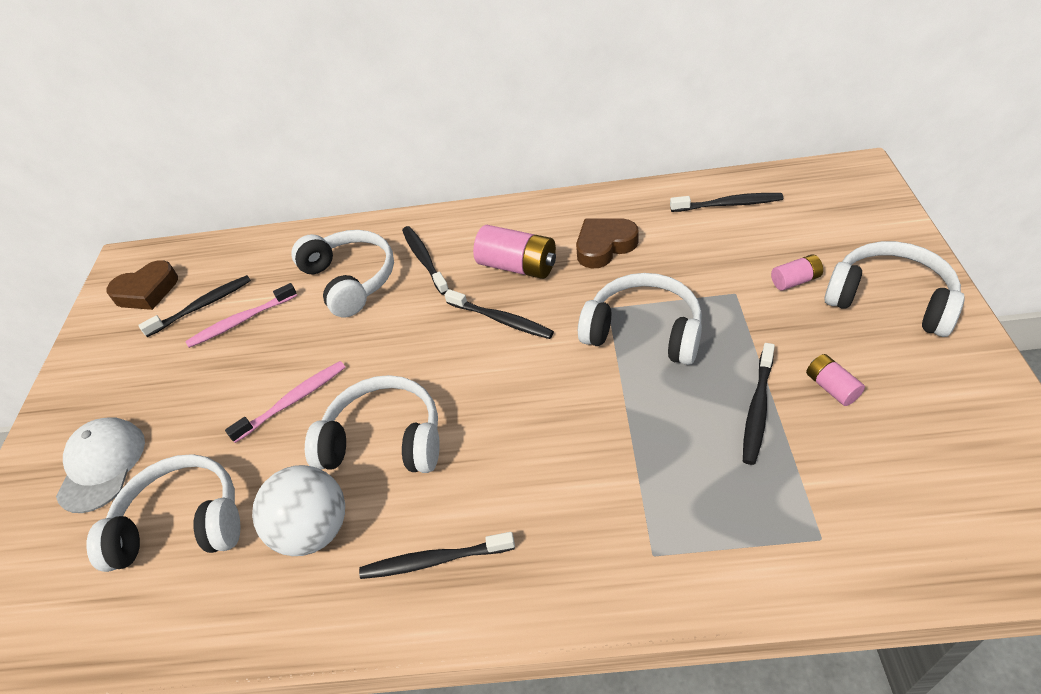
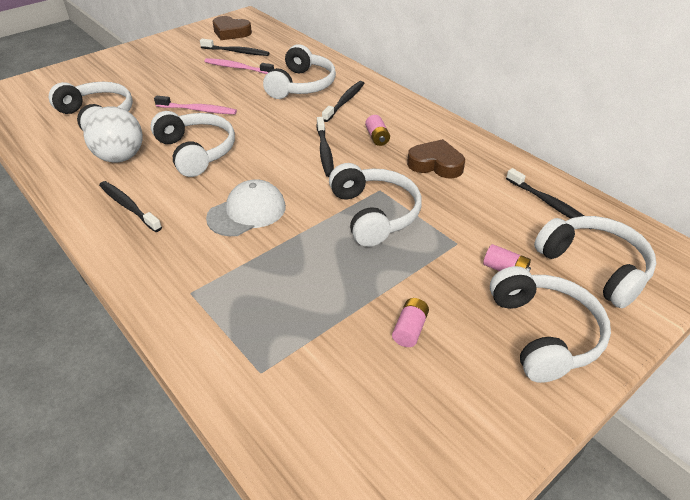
camera: 45 degrees right, 5 degrees down
white cap [56,417,145,513] -> white cap moved to [206,179,286,236]
pink battery [473,225,556,279] -> pink battery [365,115,390,146], size x0.55
black toothbrush [743,343,775,465] -> none
none -> white headphones [534,216,656,308]

